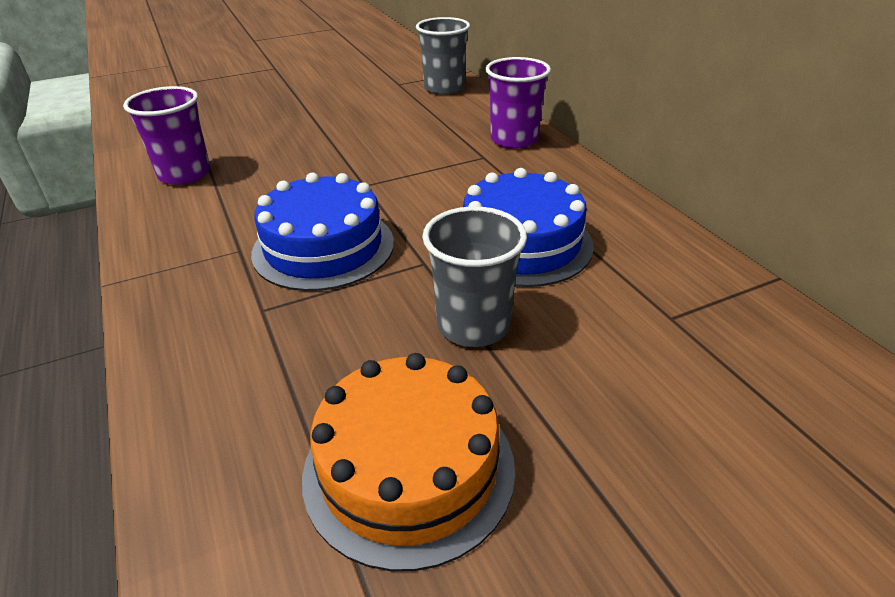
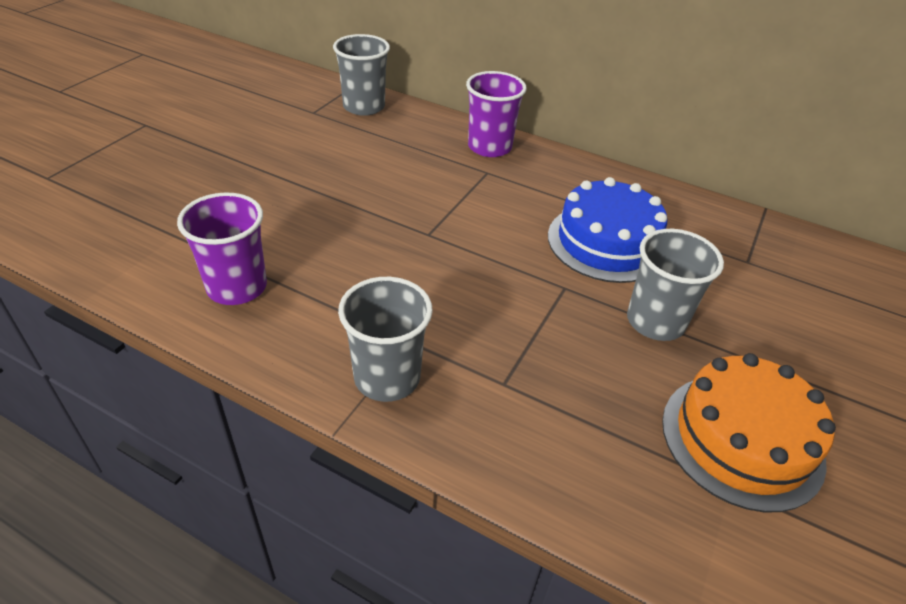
camera: 40 degrees left, 5 degrees up
blue cake [251,173,394,291] -> none
none -> grey cup [338,277,433,402]

